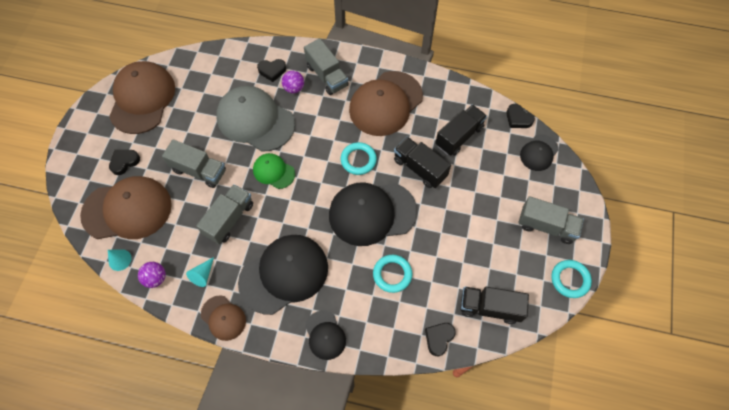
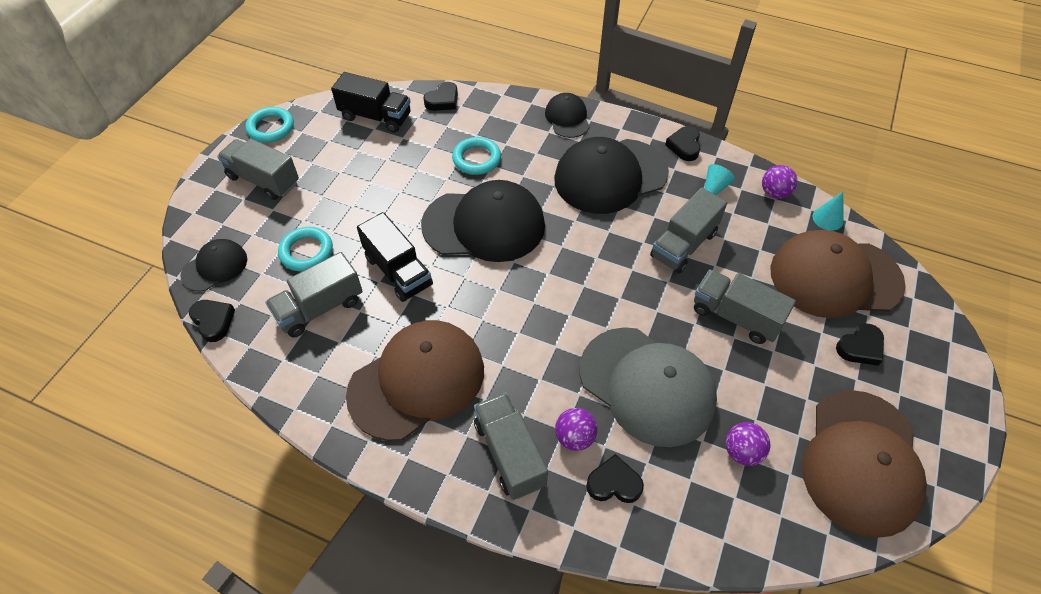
camera: 170 degrees left, 10 degrees down
brown cap [201,295,246,341] -> black heart [665,126,701,161]
green cap [253,153,295,189] -> none
turquoise ring [341,142,377,175] -> turquoise ring moved to [278,227,333,272]
black truck [435,105,487,156] -> grey truck [265,252,363,338]
none -> purple ball [725,422,771,466]

